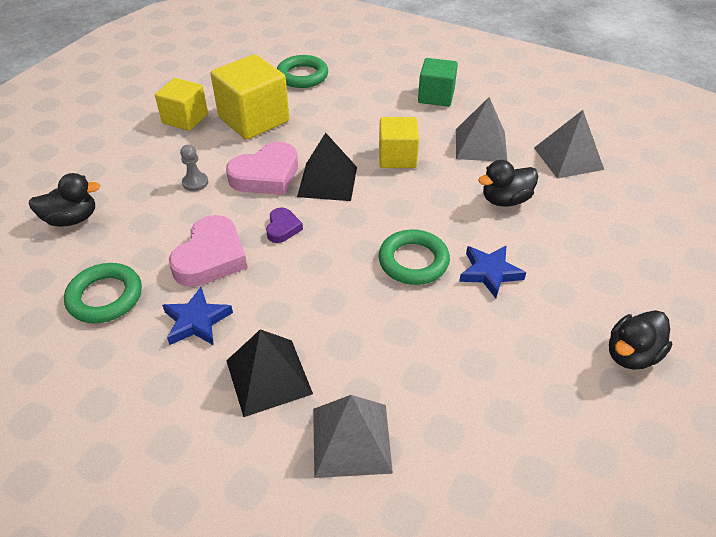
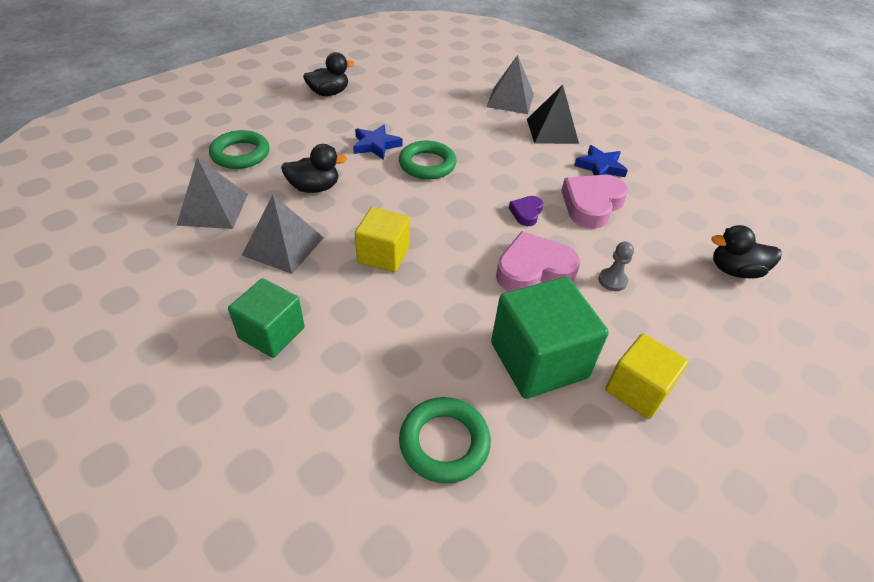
camera: 165 degrees left, 0 degrees up
green ring [64,263,142,323] -> green ring moved to [209,130,269,169]
yellow cube [210,54,289,140] -> green cube [491,277,609,399]
black pyramid [297,133,357,201] -> none

